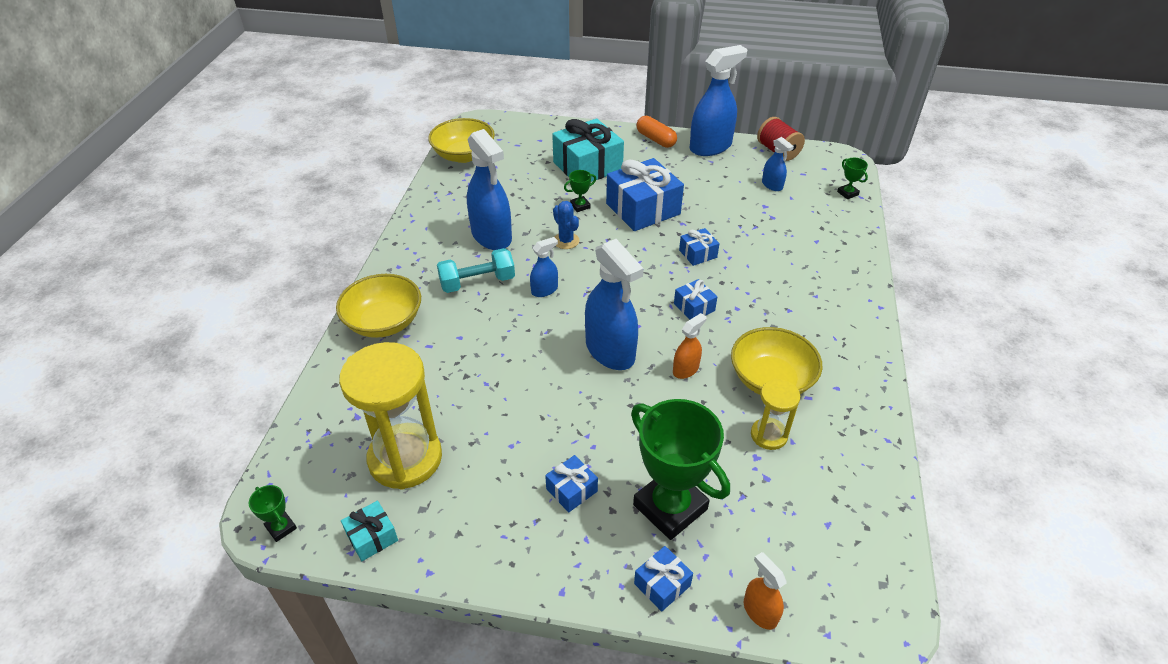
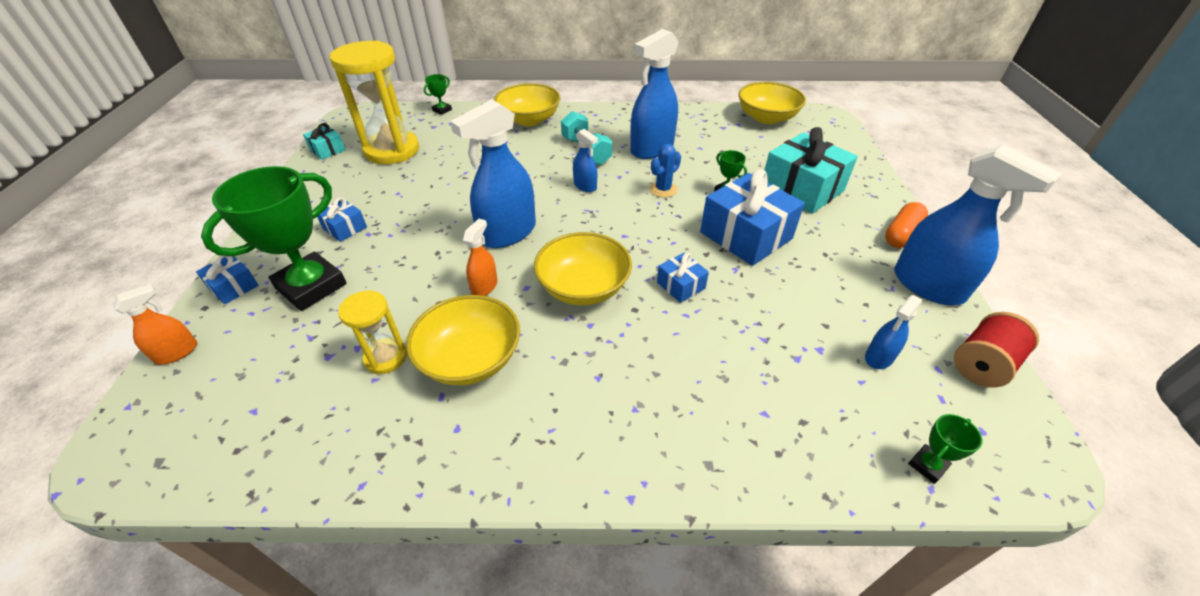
camera: 80 degrees right, 0 degrees up
green trophy [249,485,297,542] -> green trophy moved to [424,74,452,115]
orange spray bottle [673,313,706,379] -> orange spray bottle turned 105 degrees counterclockwise [463,219,498,296]
blue gift [674,279,717,319] -> yellow bowl [534,232,632,305]

